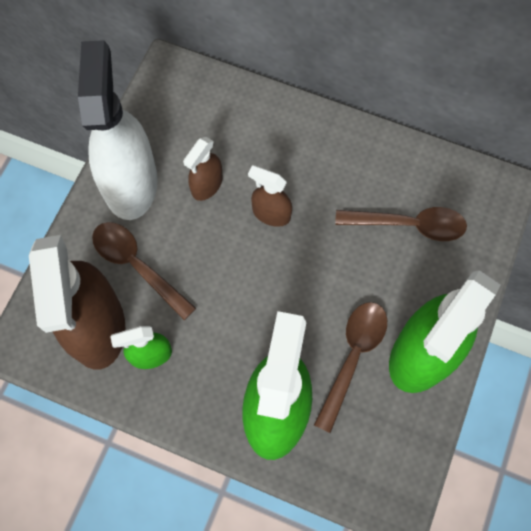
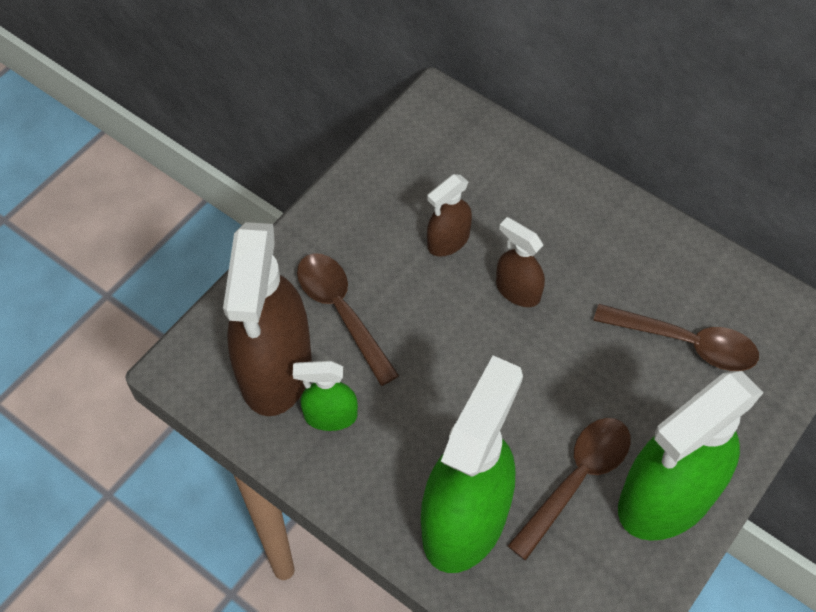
camera: 15 degrees right, 10 degrees down
white spray bottle [78,40,158,220] -> none

